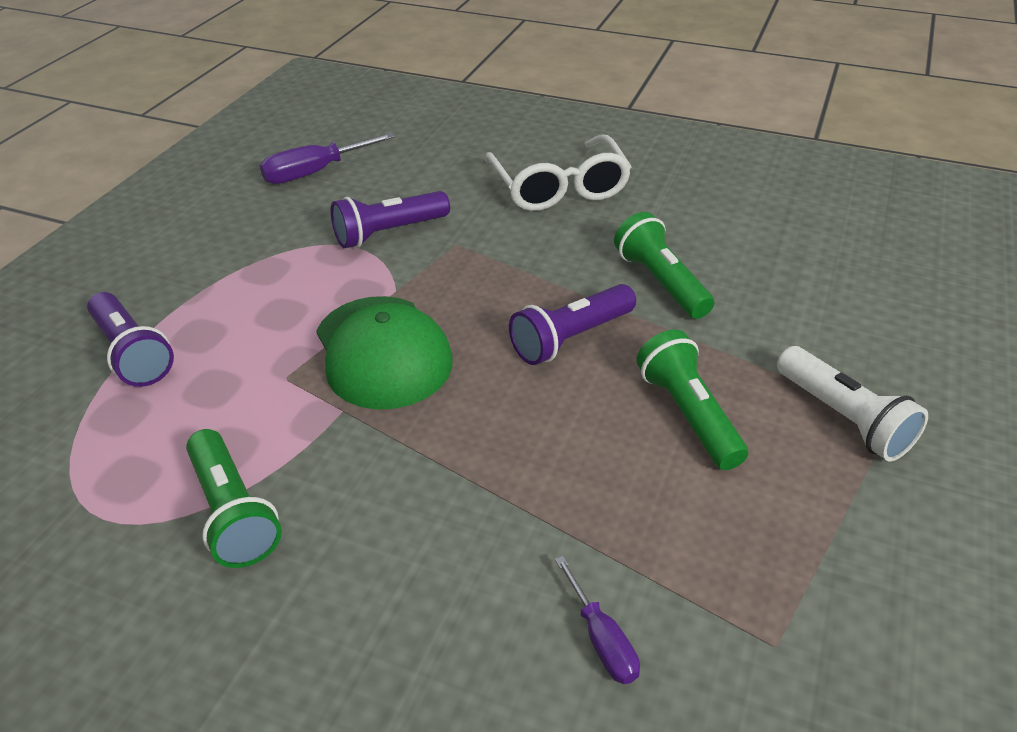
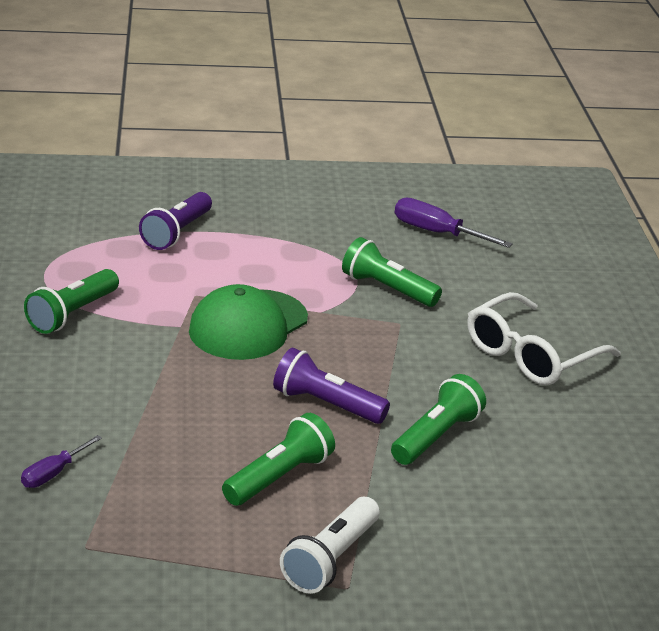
camera: 60 degrees right, 10 degrees down
purple flashlight [331,191,450,248] -> green flashlight [342,237,442,307]

